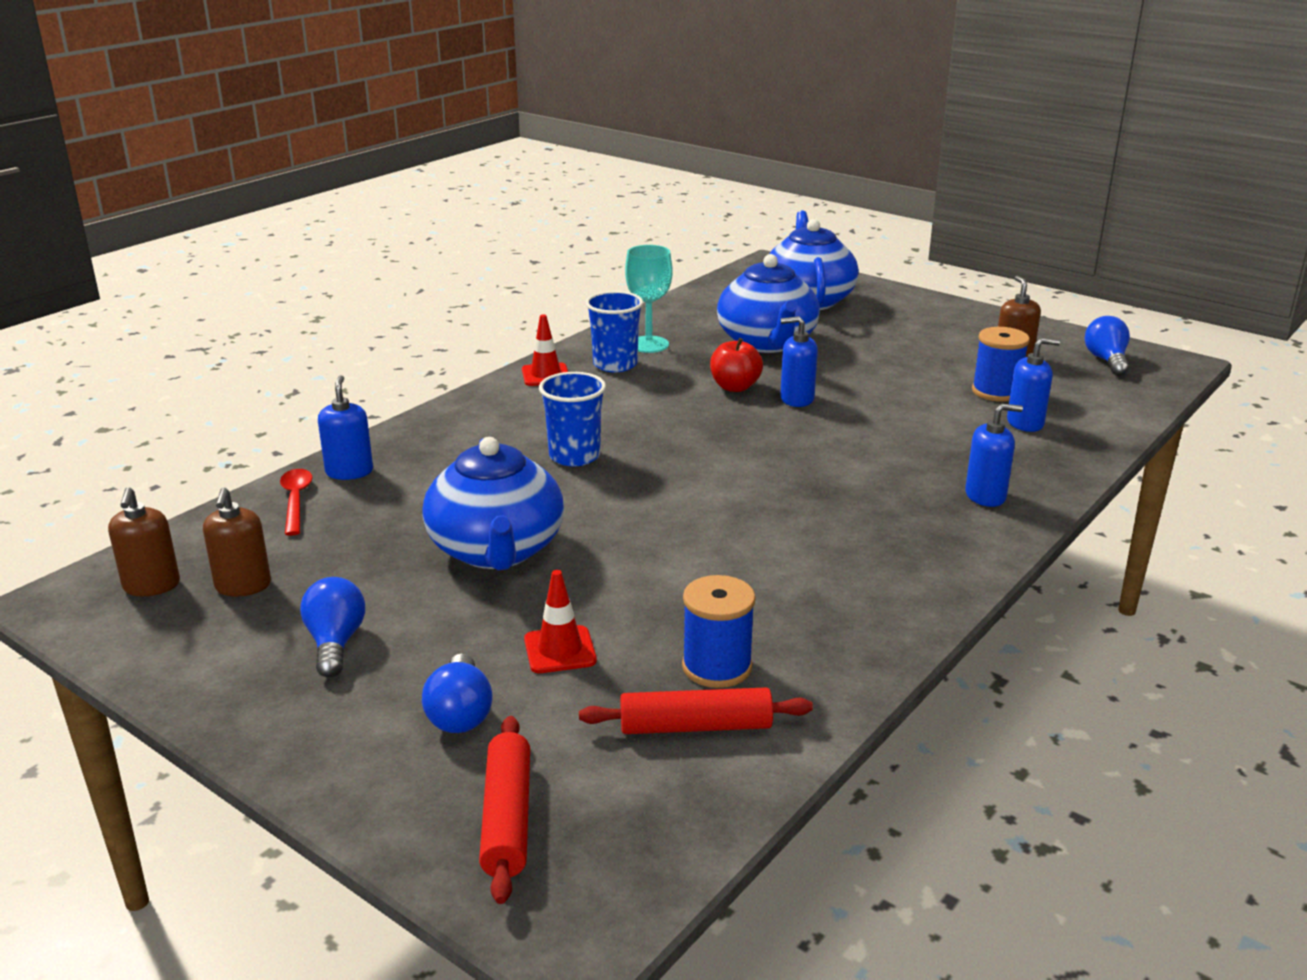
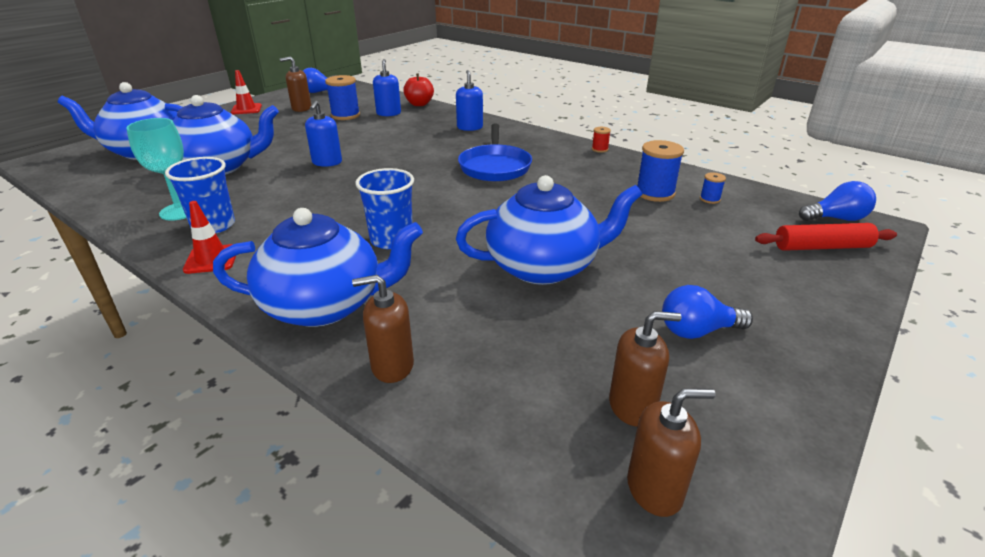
camera: 90 degrees left, 5 degrees up
red spoon [280,469,313,536] -> none
blue soap dispenser [318,375,373,480] -> brown soap dispenser [352,275,414,383]
blue light bulb [422,653,493,733] -> blue light bulb moved to [799,181,876,221]
red traffic cone [524,570,597,673] -> red traffic cone moved to [231,70,262,114]
red rolling pin [579,687,813,734] -> blue spool [700,172,726,204]
red apple [710,338,763,392] -> red apple moved to [403,73,434,106]
none -> blue teapot [213,208,423,327]
none -> blue pan [458,124,532,182]
none -> red spool [592,127,611,153]

